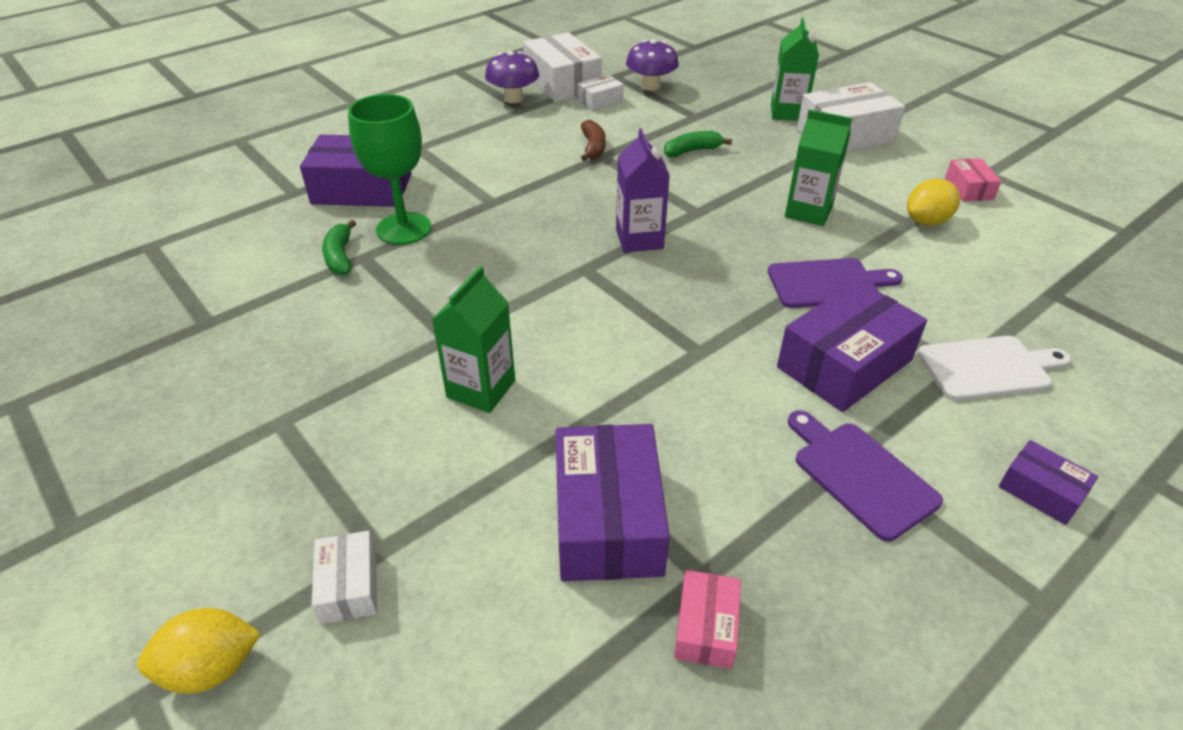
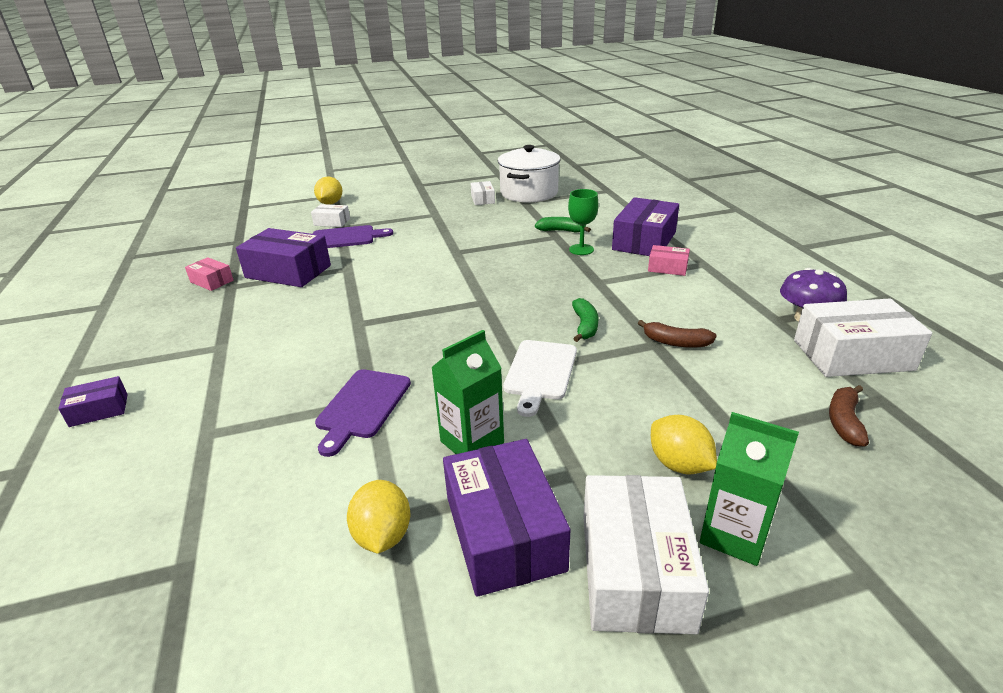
camera: 115 degrees right, 10 degrees down
green goblet [348,94,431,245] -> green goblet [568,189,599,255], size x0.64
green carton [432,266,515,413] -> none
white box [577,75,624,111] -> white box moved to [471,181,495,205]
purple carton [616,128,670,253] -> none
purple mushroom [626,39,679,91] -> brown banana [829,385,869,446]
green banana [664,131,732,157] -> green banana moved to [572,298,599,342]
purple box [777,280,927,412] -> purple box moved to [443,439,570,597]
purple cutting board [788,410,943,541] -> purple cutting board moved to [313,225,393,248]
white cutting board [917,336,1071,401] -> white cutting board moved to [503,340,577,417]
pink box [945,158,1002,202] -> pink box moved to [648,245,690,276]
none -> white pot [498,145,560,202]
none -> yellow lemon [651,415,717,474]

